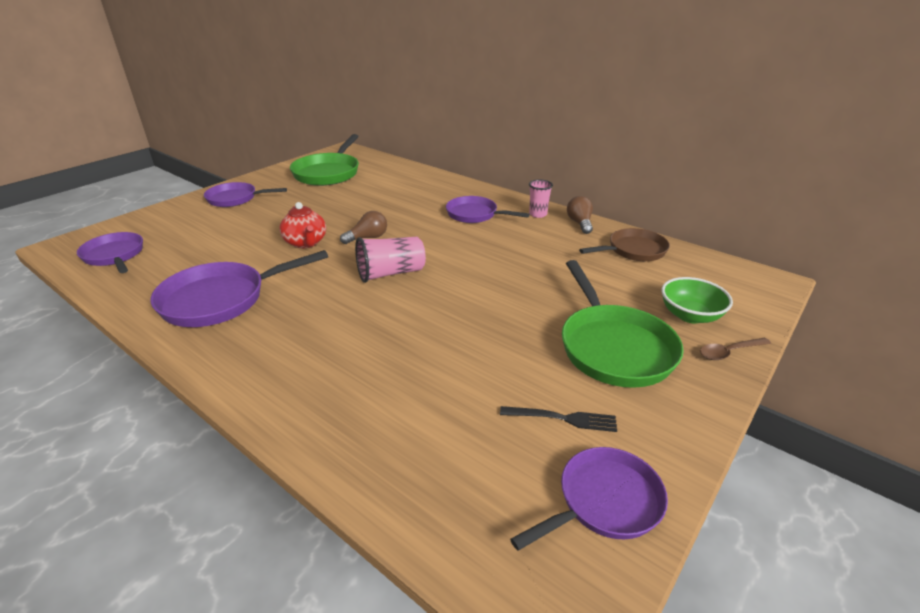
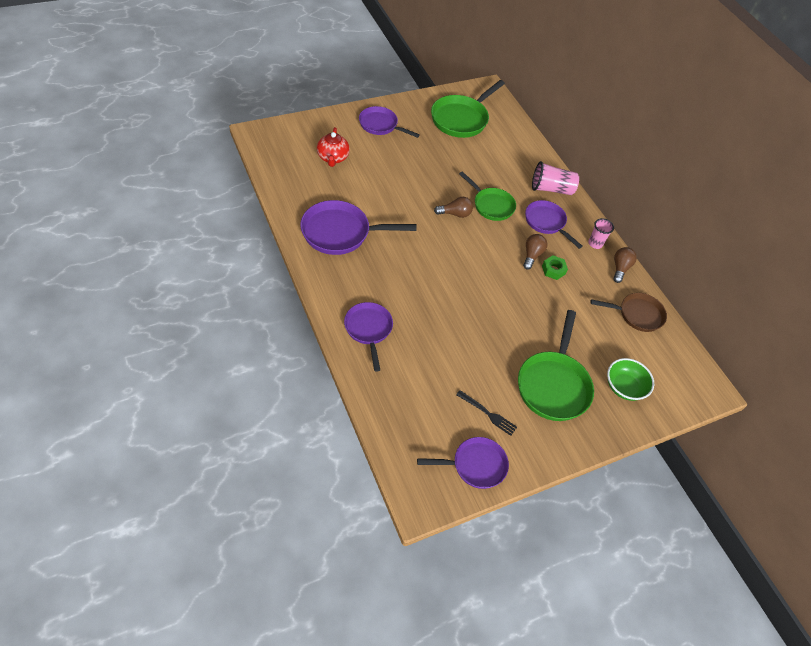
camera: 20 degrees right, 20 degrees up
purple pan [77,232,143,273] -> purple pan moved to [344,302,393,372]
red teapot [279,202,326,248] -> red teapot moved to [317,127,350,167]
pink cup [355,237,426,283] -> pink cup moved to [532,161,579,195]
brown spoon [700,337,771,360] -> none
none -> green pan [459,171,516,221]
none -> brown light bulb [523,234,547,270]
none -> green nut [542,255,568,280]

